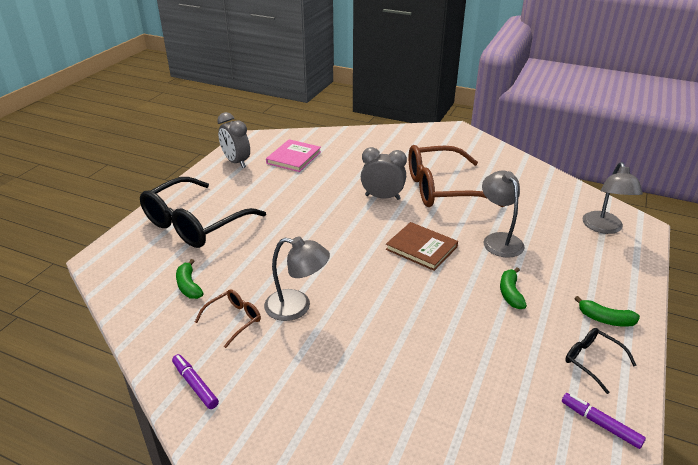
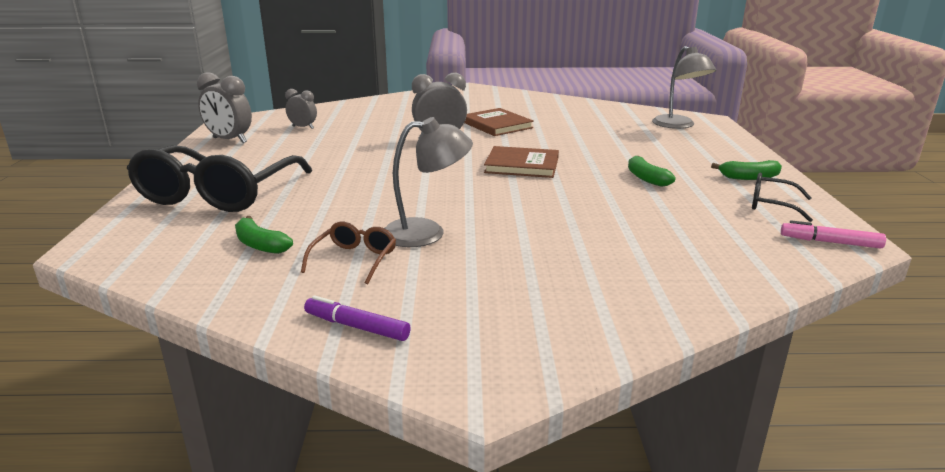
camera: 25 degrees left, 10 degrees down
pink book [266,139,321,172] -> grey clock [285,89,317,129]
brown glasses [408,145,504,207] -> brown book [464,108,534,136]
grey lamp [482,171,525,258] -> none
purple marker [562,393,646,449] -> pink marker [781,220,886,249]

